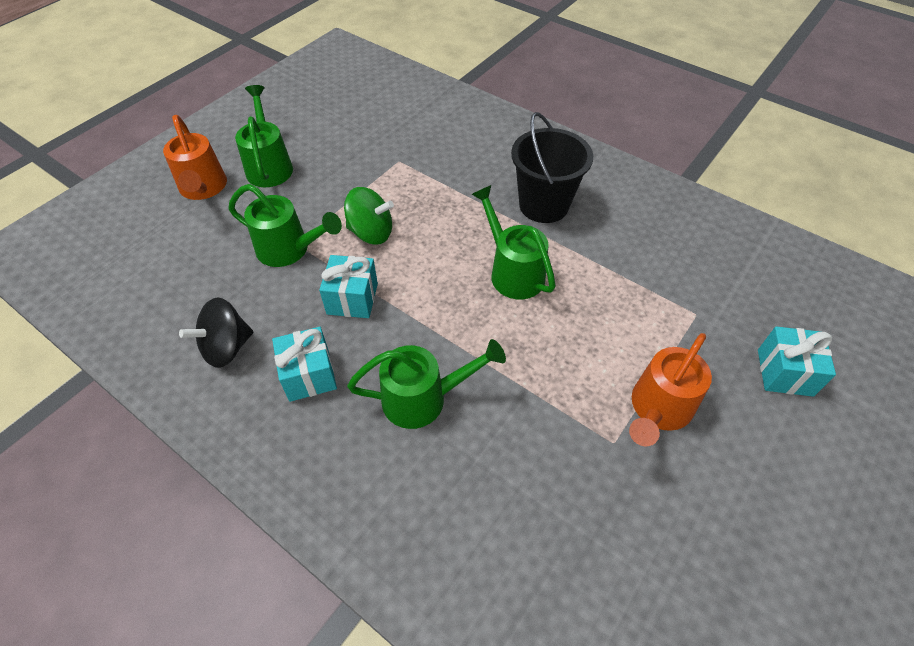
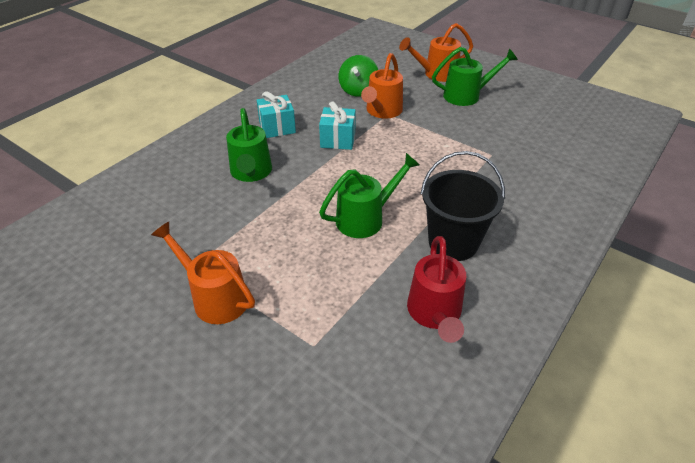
camera: 90 degrees right, 10 degrees down
black spinning top [179,297,253,368] -> none
green watering can [228,184,342,267] -> orange watering can [361,53,403,119]
green spinning top [344,187,394,245] -> green spinning top moved to [338,55,378,97]
turquoise gift [758,326,836,397] -> none
none -> red watering can [407,236,466,343]

